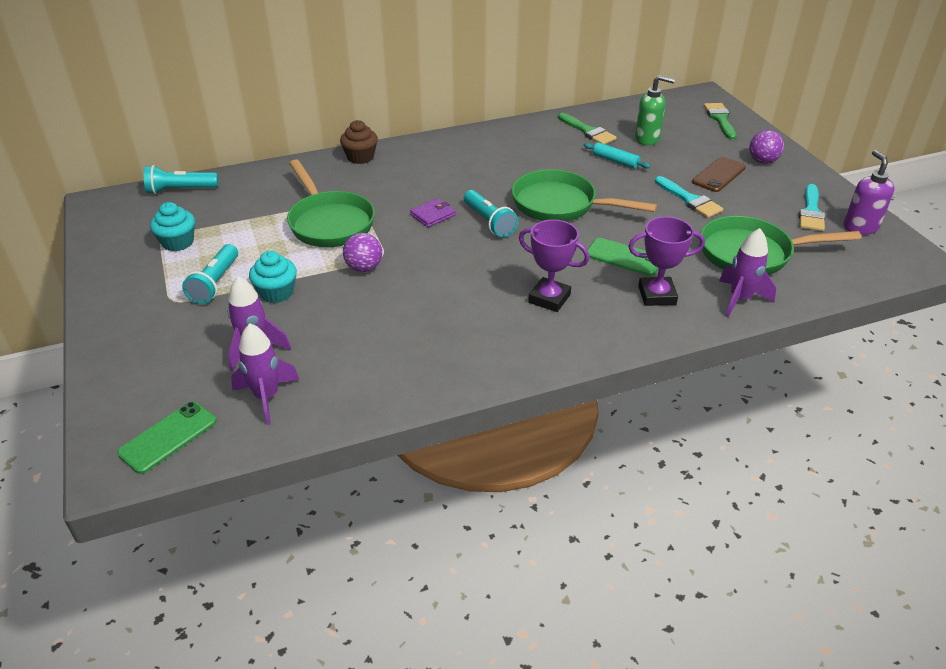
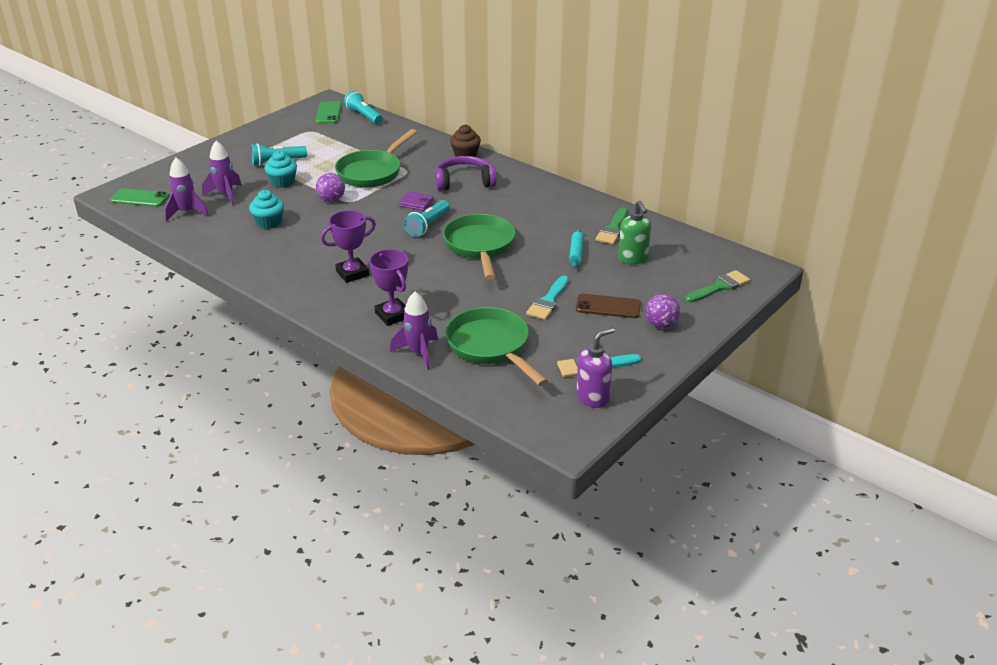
camera: 60 degrees right, 5 degrees down
turquoise cupcake [150,202,195,251] -> turquoise cupcake moved to [249,190,284,229]
purple trophy [519,219,590,312] -> purple trophy turned 60 degrees clockwise [321,210,376,283]
green phone [587,238,658,276] -> green phone moved to [315,101,342,123]
none -> purple headphones [435,156,497,191]

